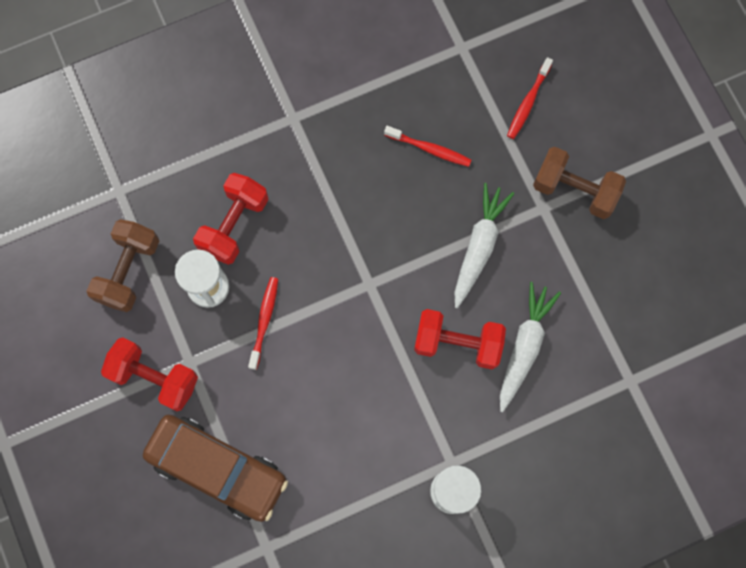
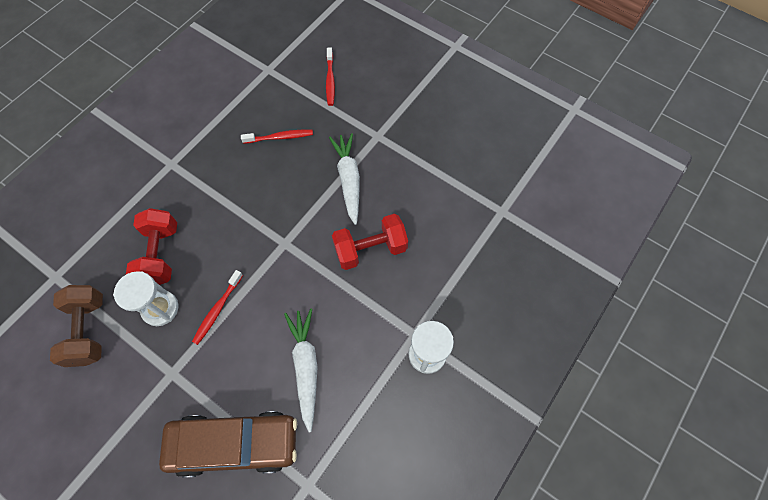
camera: 30 degrees left, 10 degrees down
red dumbbell [101,337,198,411] -> none
red toothbrush [248,277,278,370] -> red toothbrush turned 135 degrees counterclockwise [192,270,243,345]
white carrot [500,282,561,412] -> white carrot moved to [284,309,318,432]
brown dumbbell [533,147,626,219] -> none

